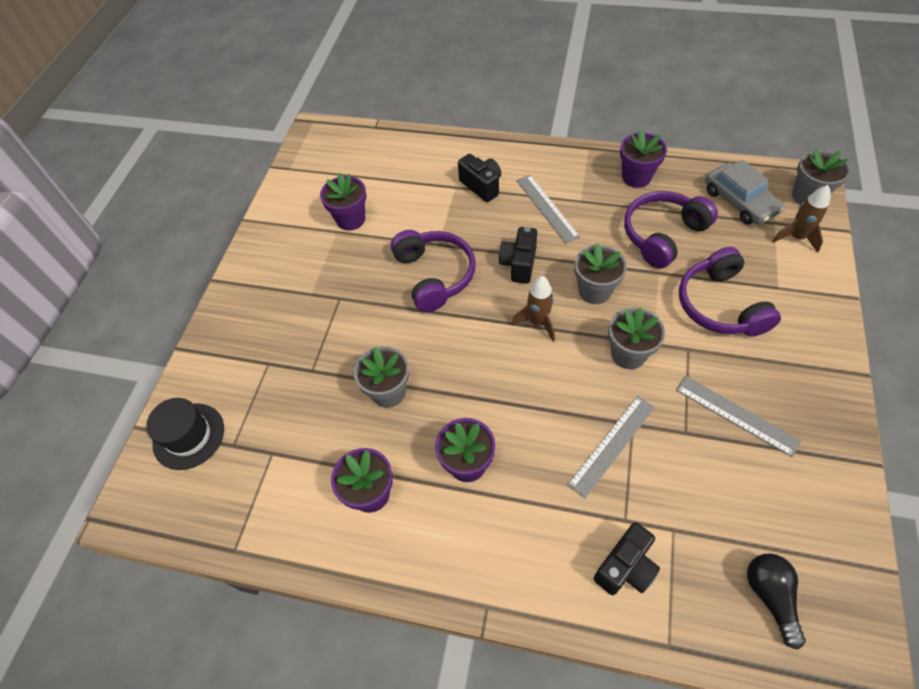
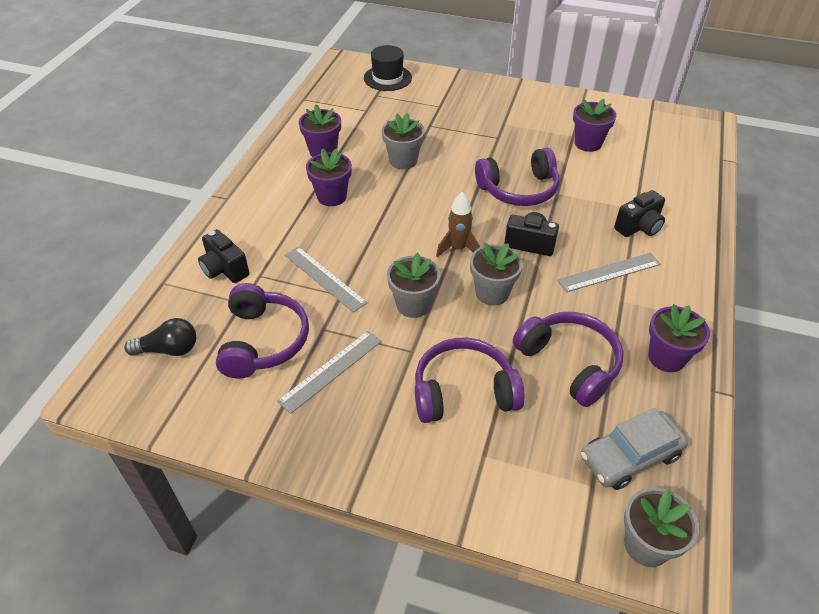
camera: 90 degrees right, 10 degrees down
brown rocket [772,185,831,253] -> none
none -> purple headphones [216,283,309,379]

